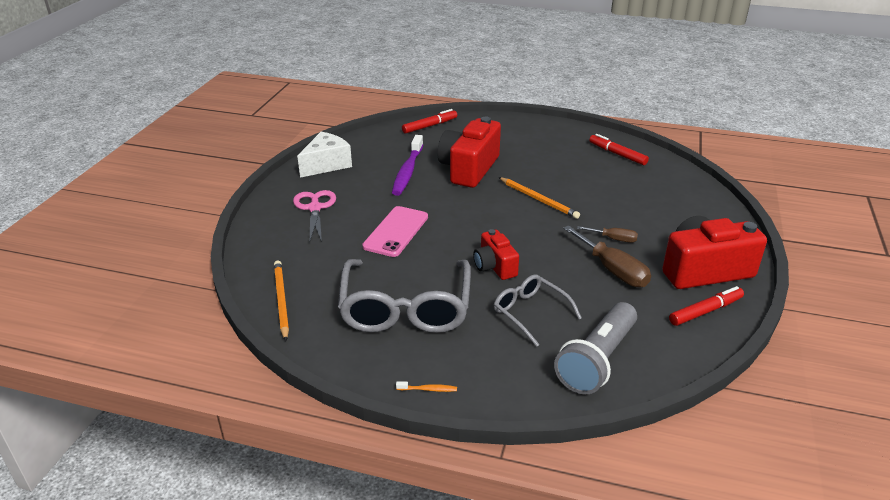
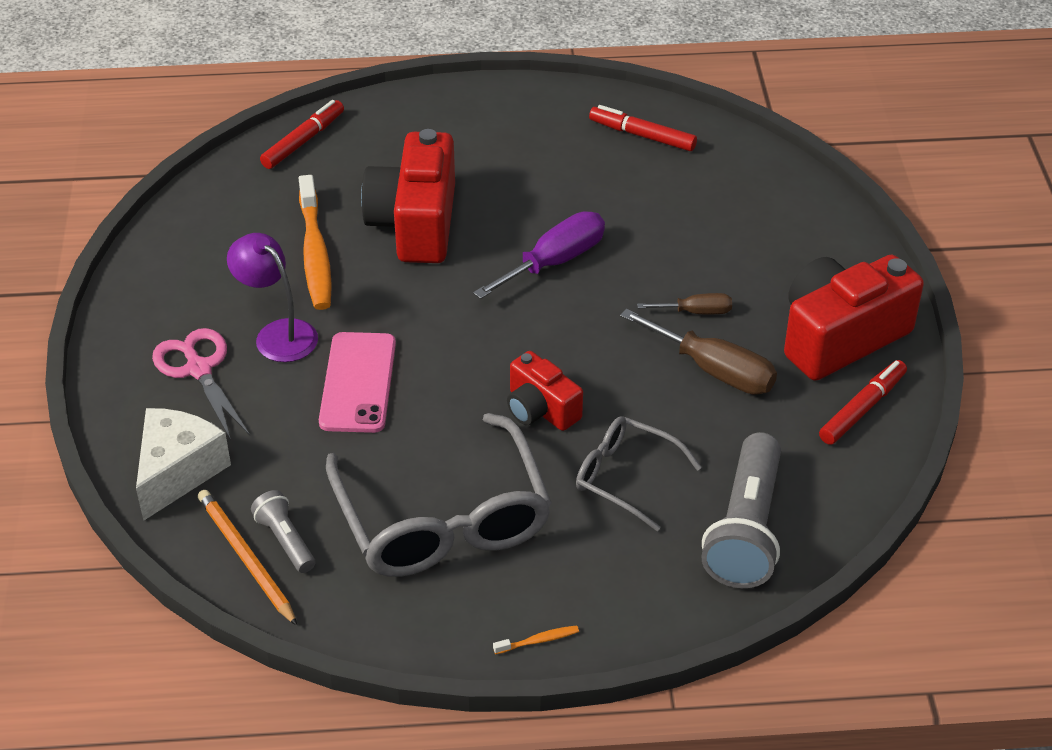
camera: 20 degrees left, 10 degrees up
white cheese [297,132,352,178] -> white cheese moved to [136,408,231,521]
purple toothbrush [392,135,423,196] -> orange toothbrush [299,175,332,310]
orange pencil [498,177,580,219] -> purple screwdriver [473,211,605,299]
none -> purple lamp [227,233,318,362]
none -> grey flashlight [251,490,315,573]

